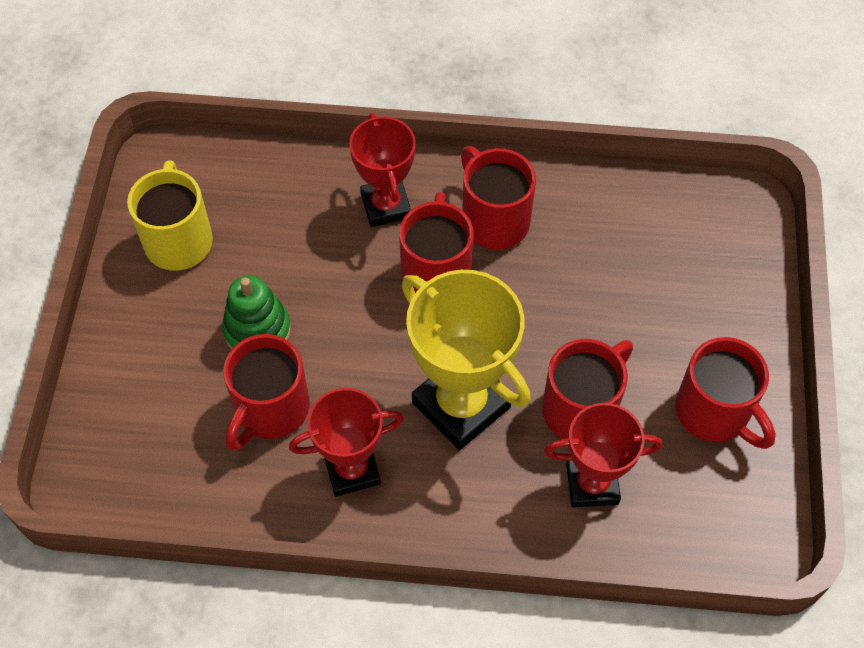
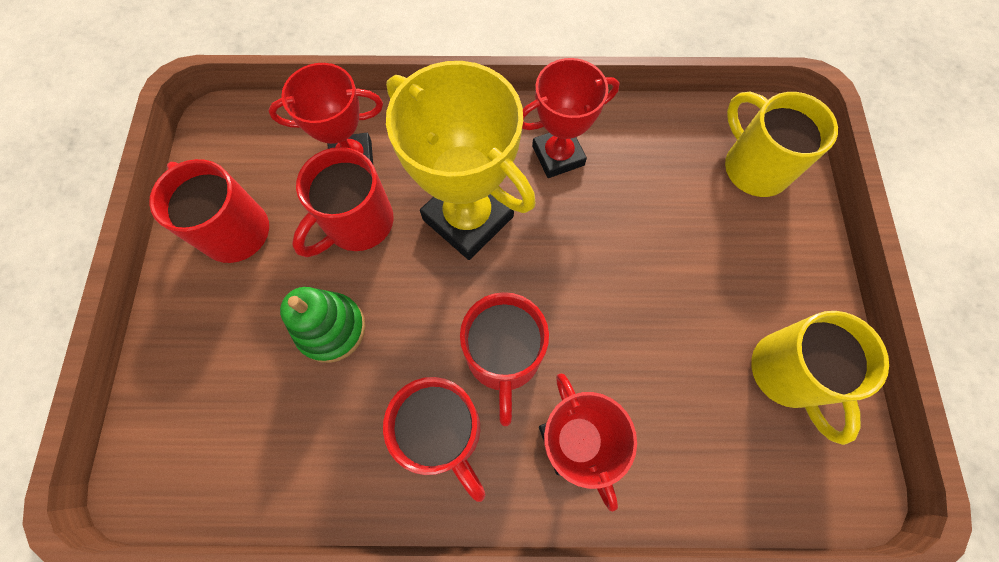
camera: 175 degrees right, 10 degrees up
green stacking toy [222,275,291,350] -> green stacking toy moved to [280,287,365,363]
red mug [223,334,310,451] -> none
none -> yellow mug [725,92,838,197]

